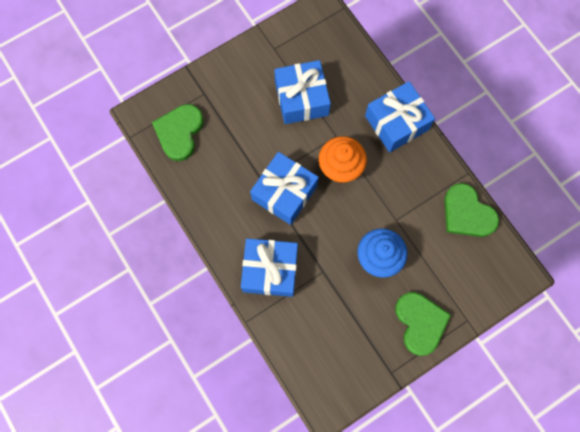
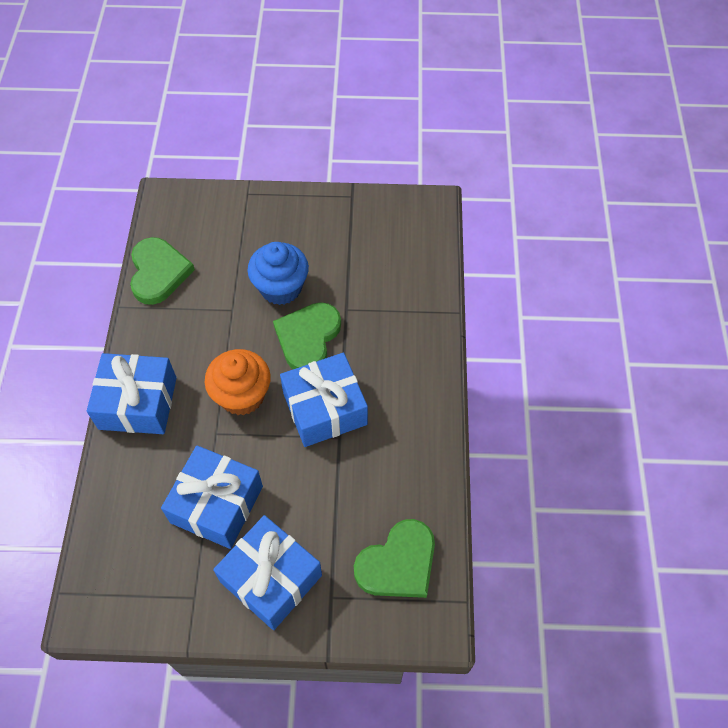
camera: 145 degrees left, 15 degrees down
blue gift [241,238,298,297] -> blue gift moved to [213,515,322,630]
green heart [395,292,451,356] -> green heart moved to [273,302,341,369]

